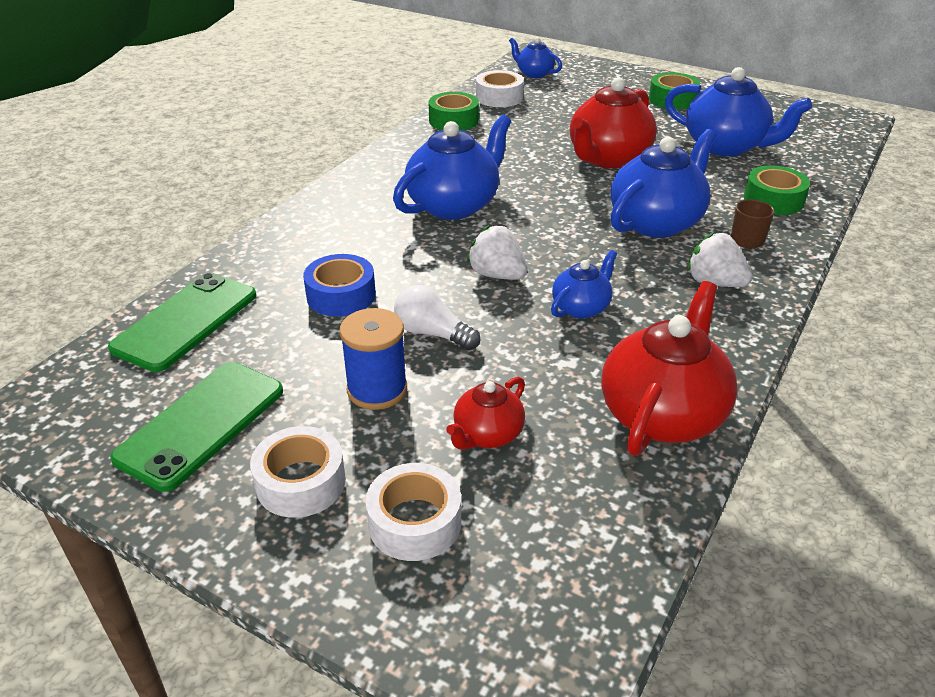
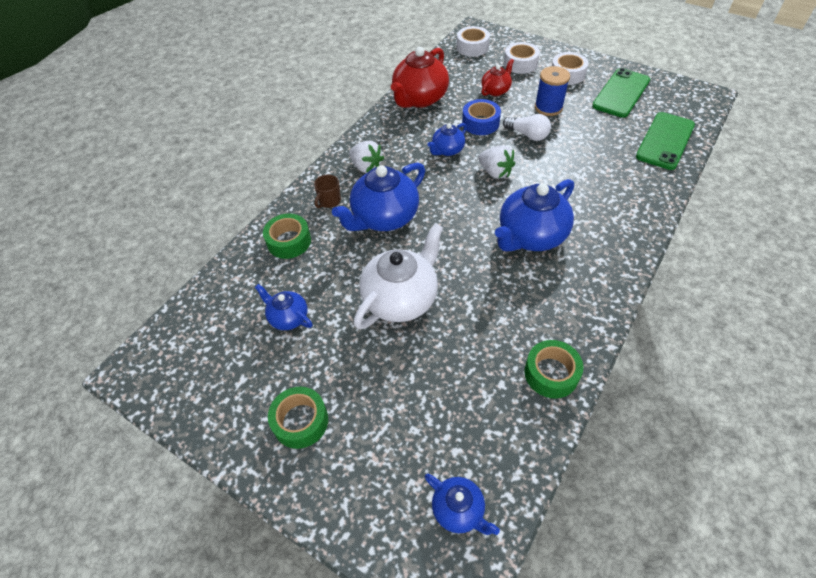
camera: 175 degrees left, 15 degrees up
blue tape [303,254,376,316] -> blue tape moved to [462,99,501,135]
white tape [476,70,524,107] -> white tape moved to [456,26,490,57]
red teapot [570,77,657,168] -> white teapot [354,223,443,329]
blue teapot [665,67,812,156] -> blue teapot [255,284,313,330], size x0.54

